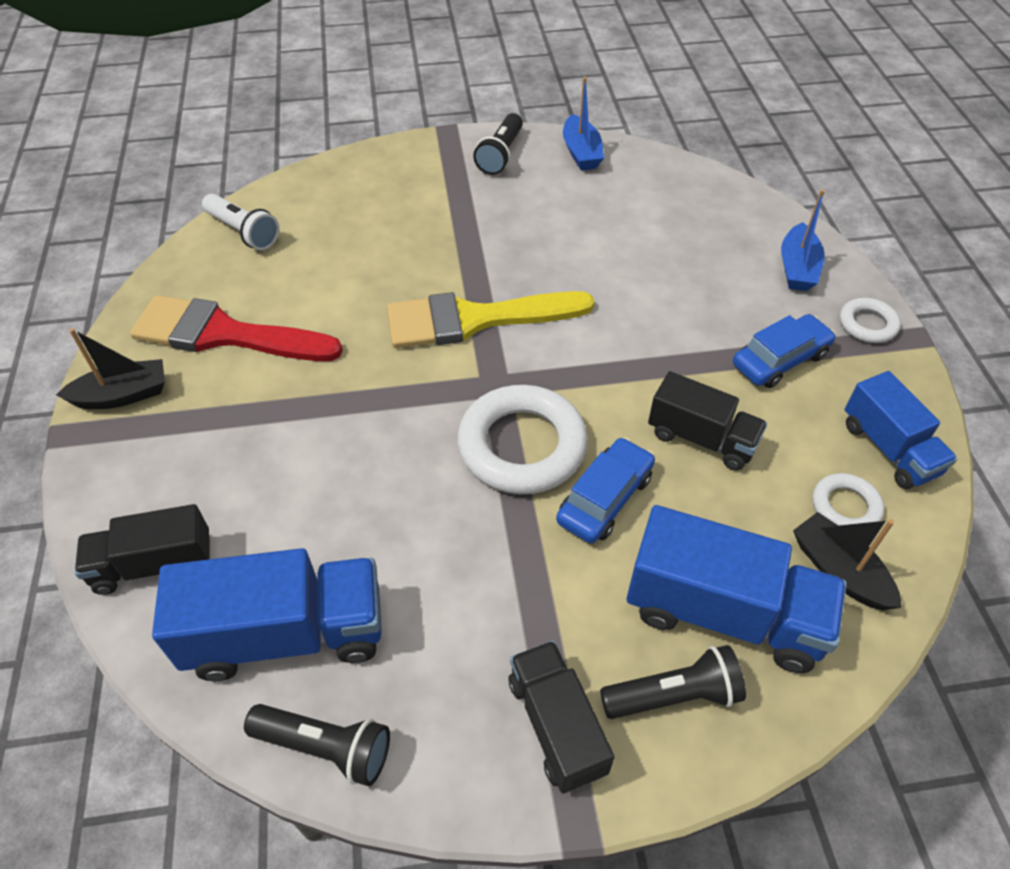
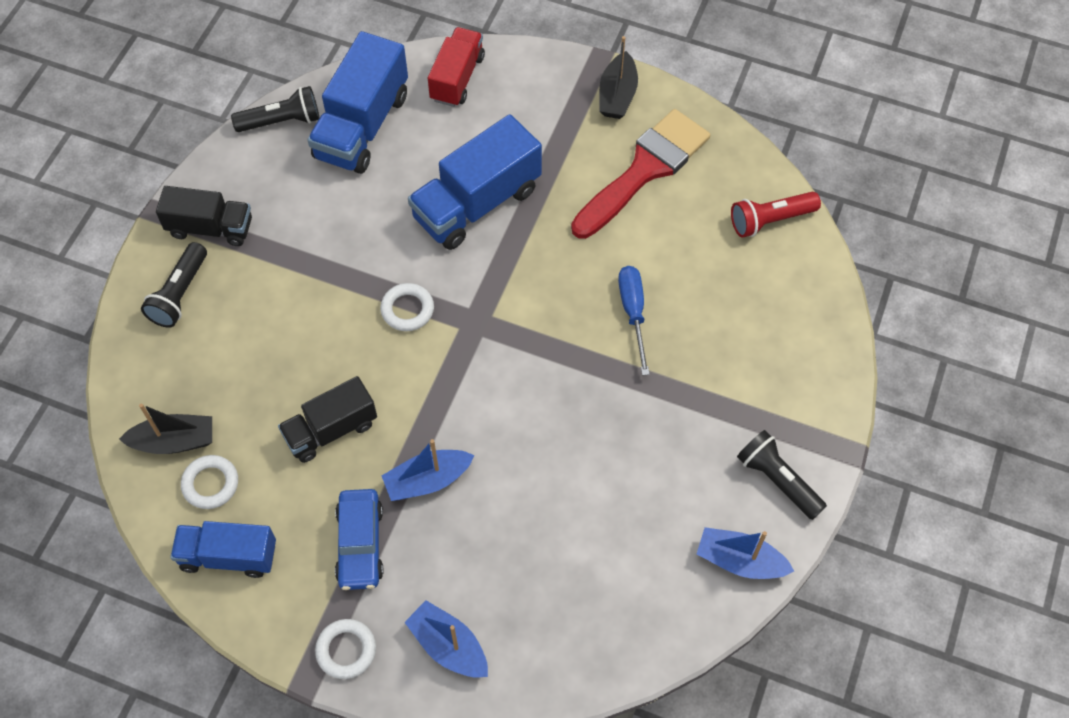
camera: 120 degrees right, 10 degrees up
black truck [75,504,210,595] -> red truck [428,27,485,107]
white flashlight [202,194,279,250] -> red flashlight [731,191,821,238]
black flashlight [244,704,390,786] -> black flashlight turned 150 degrees counterclockwise [231,86,319,132]
yellow brush [387,291,595,348] -> none
white ring [457,385,588,494] -> white ring [380,283,434,331], size x0.51
blue car [556,437,655,543] -> none
blue truck [627,505,847,673] -> blue truck moved to [408,114,542,250]
none -> blue boat [382,439,474,501]
none -> blue screwdriver [618,266,650,376]

